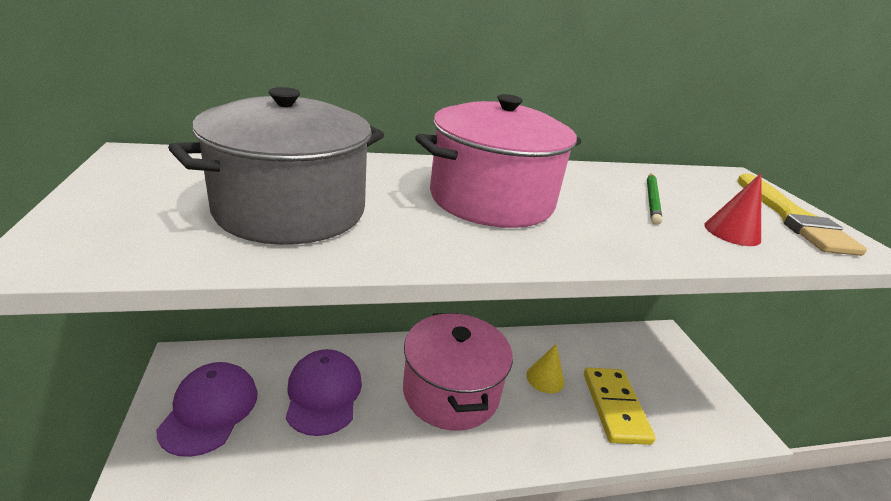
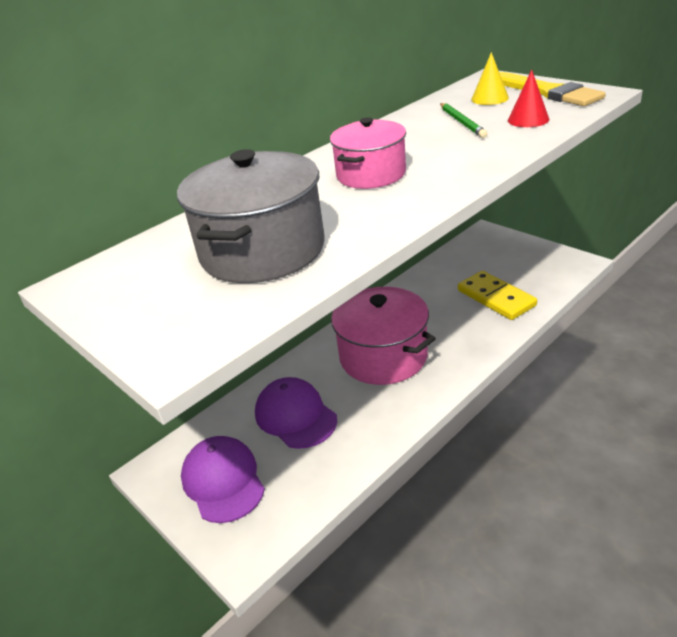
camera: 25 degrees left, 5 degrees up
pink pot [415,94,581,228] -> pink pot [330,117,406,189], size x0.65
yellow cone [526,344,564,393] -> yellow cone moved to [471,52,509,105]

